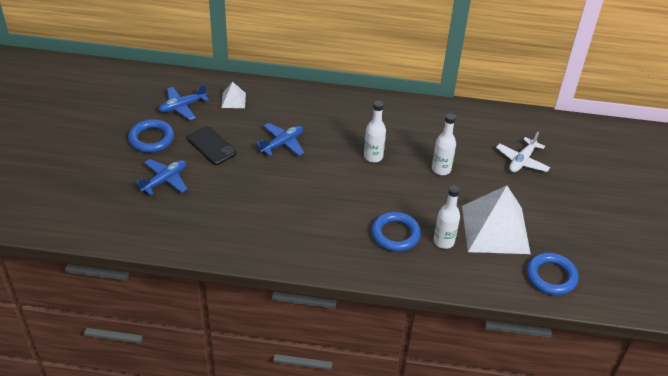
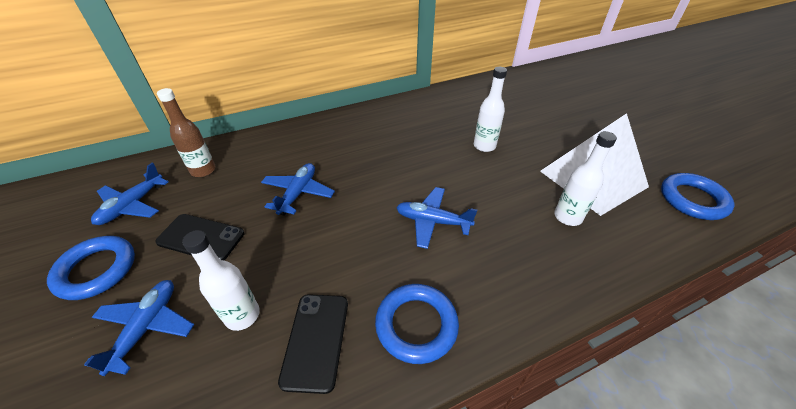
camera: 30 degrees left, 0 degrees up
white pyramid [221,82,246,108] -> brown bottle [157,88,216,177]
white bottle [364,101,386,162] -> white bottle moved to [182,230,260,331]
blue ring [371,212,421,252] -> blue ring moved to [375,284,459,364]
white plane [496,132,550,172] -> none
none -> black phone [278,294,348,394]
none -> blue plane [396,187,477,249]

